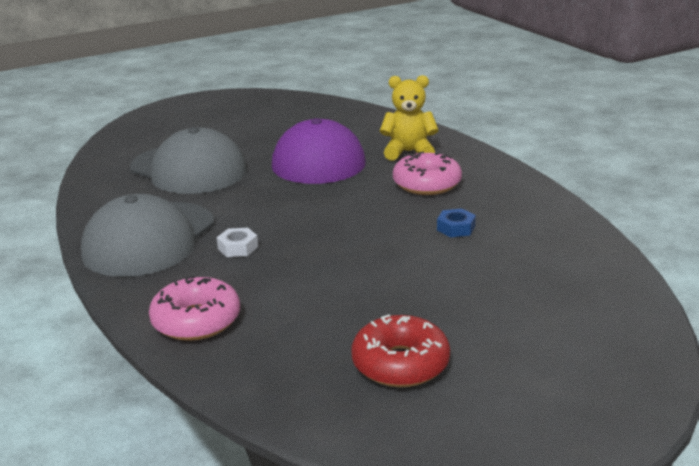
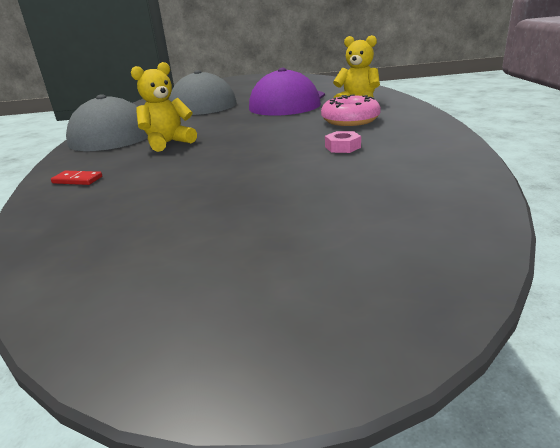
camera: 25 degrees right, 0 degrees up
pink donut [149,276,240,341] -> red domino [51,171,102,185]
white nut [217,228,258,257] -> yellow teddy bear [131,62,197,152]
red donut [351,314,450,387] -> none
blue nut [437,208,476,237] -> pink nut [325,131,361,153]

